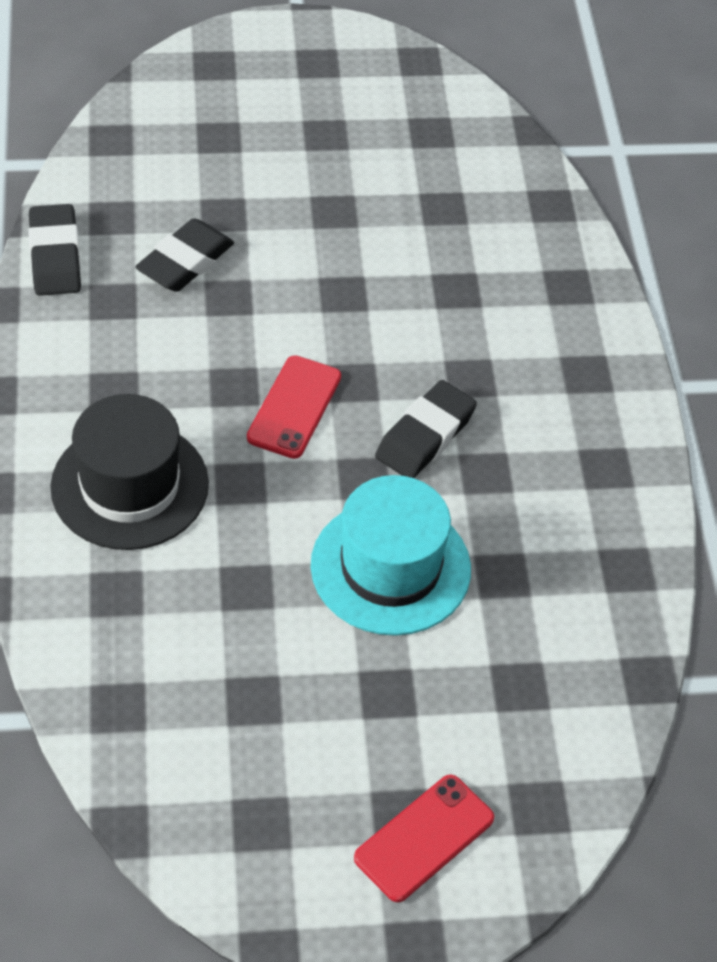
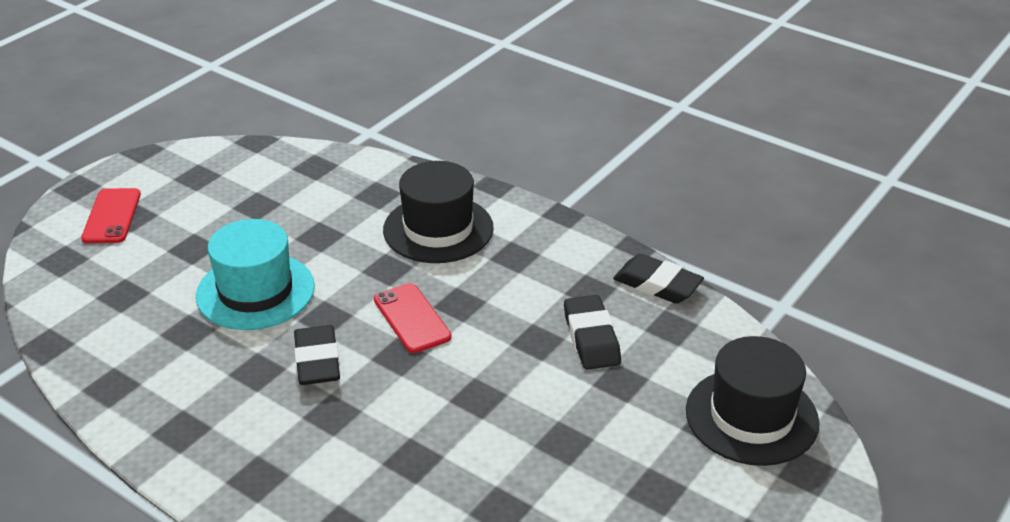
camera: 135 degrees right, 15 degrees down
none -> black hat [686,336,819,466]

